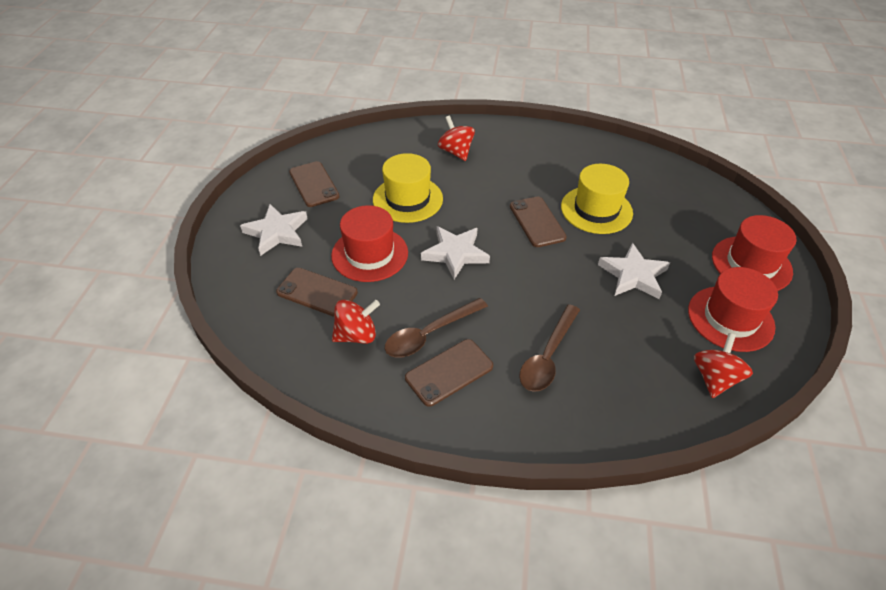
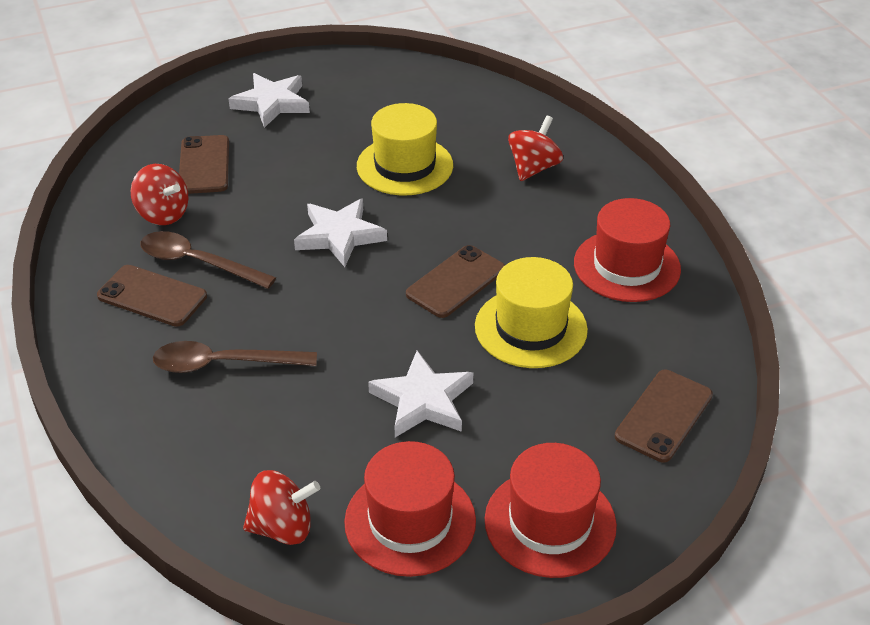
camera: 60 degrees right, 5 degrees down
brown phone [289,161,340,207] -> brown phone moved to [615,370,713,462]
red hat [331,205,408,282] -> red hat moved to [574,198,681,302]

